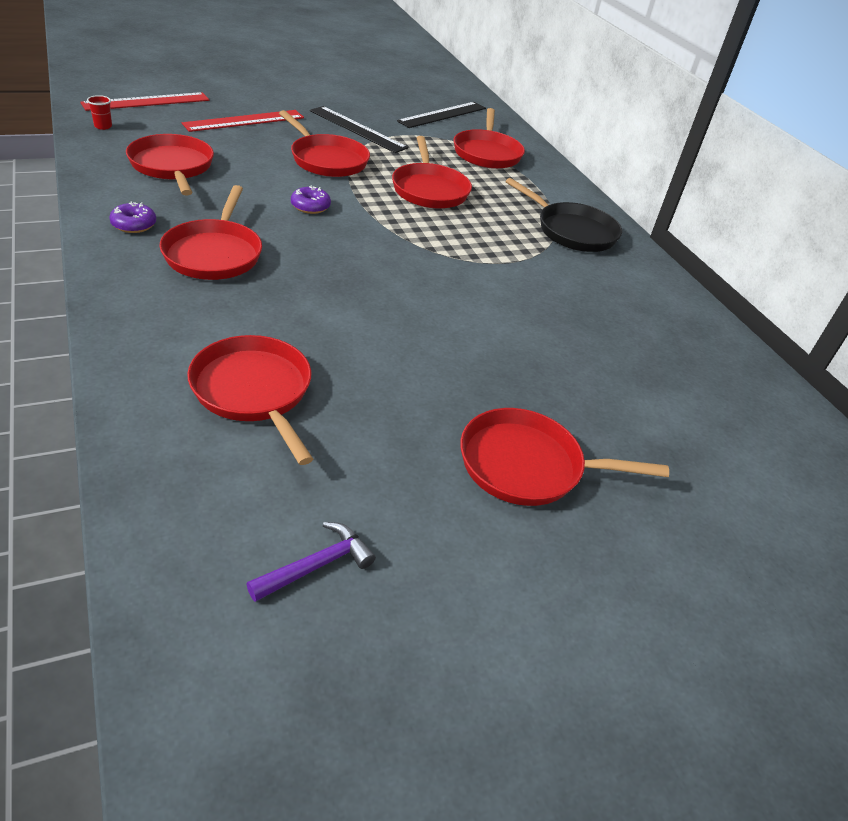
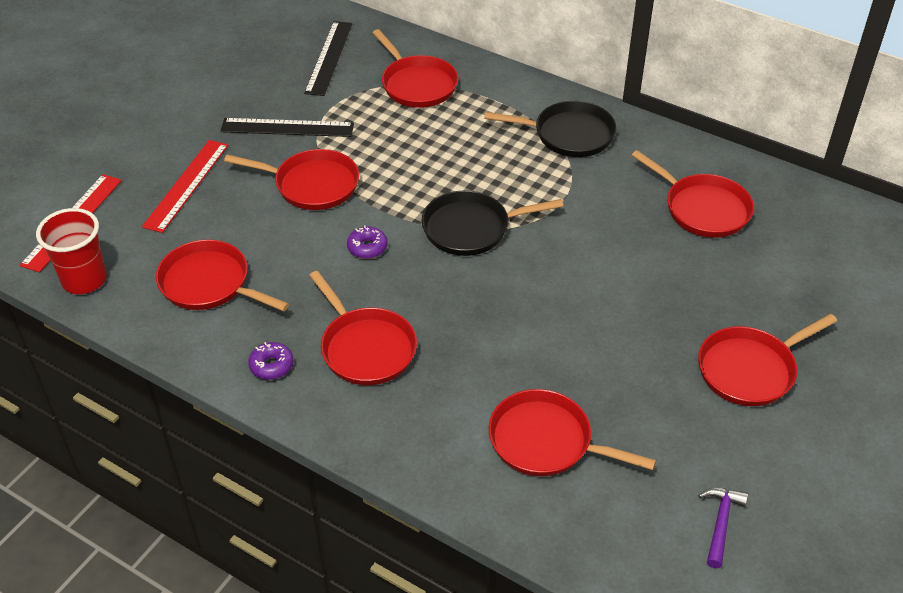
camera: 30 degrees left, 5 degrees up
red cup [87,95,112,130] -> red cup [36,208,107,294], size x2.33
red pan [392,136,472,209] -> red pan moved to [631,150,754,238]
none -> black pan [421,190,564,256]

